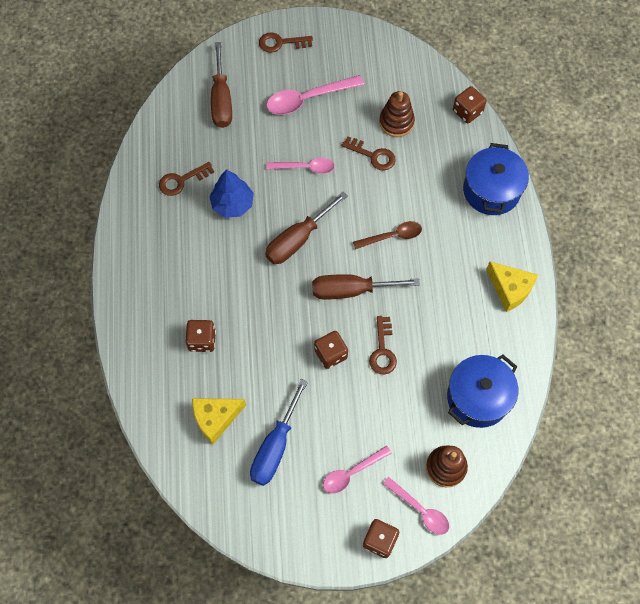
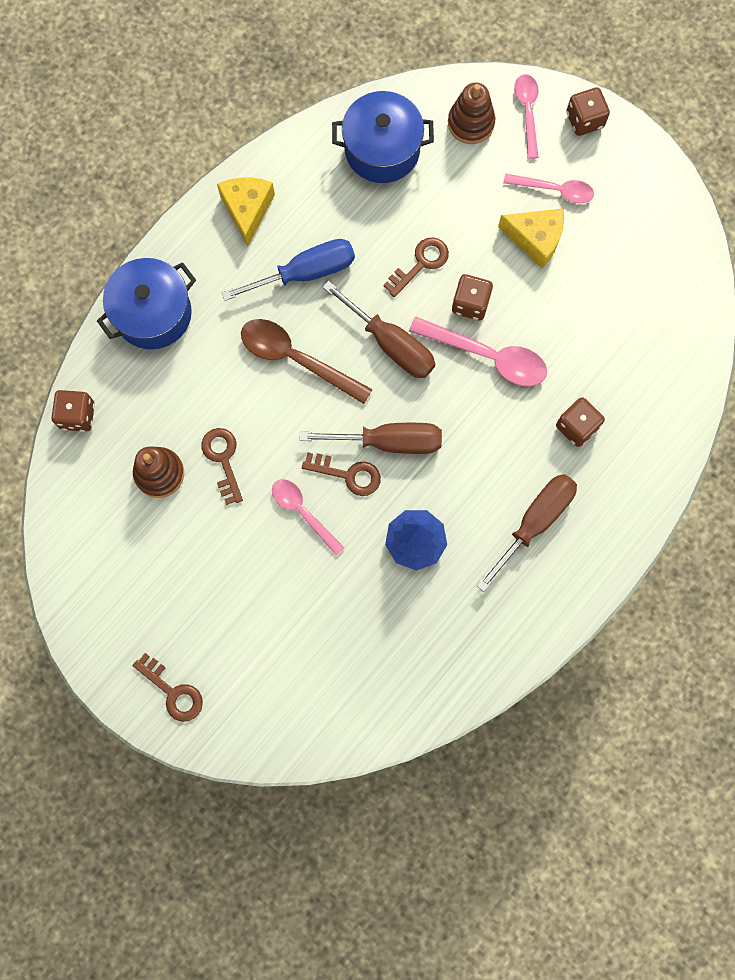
camera: 135 degrees left, 10 degrees up
brown key [159,162,214,196] -> brown key moved to [302,452,381,496]
yellow cheese [192,398,246,444] -> yellow cheese moved to [498,208,564,269]
brown screwdriver [211,42,232,128] -> brown screwdriver moved to [476,474,577,592]
blue screwdriver [250,379,308,486] -> blue screwdriver moved to [222,239,355,301]
pink spoon [266,75,364,115] -> pink spoon moved to [409,316,547,386]
brown spoon [353,221,422,249] -> brown spoon [241,319,373,404], size x1.54

